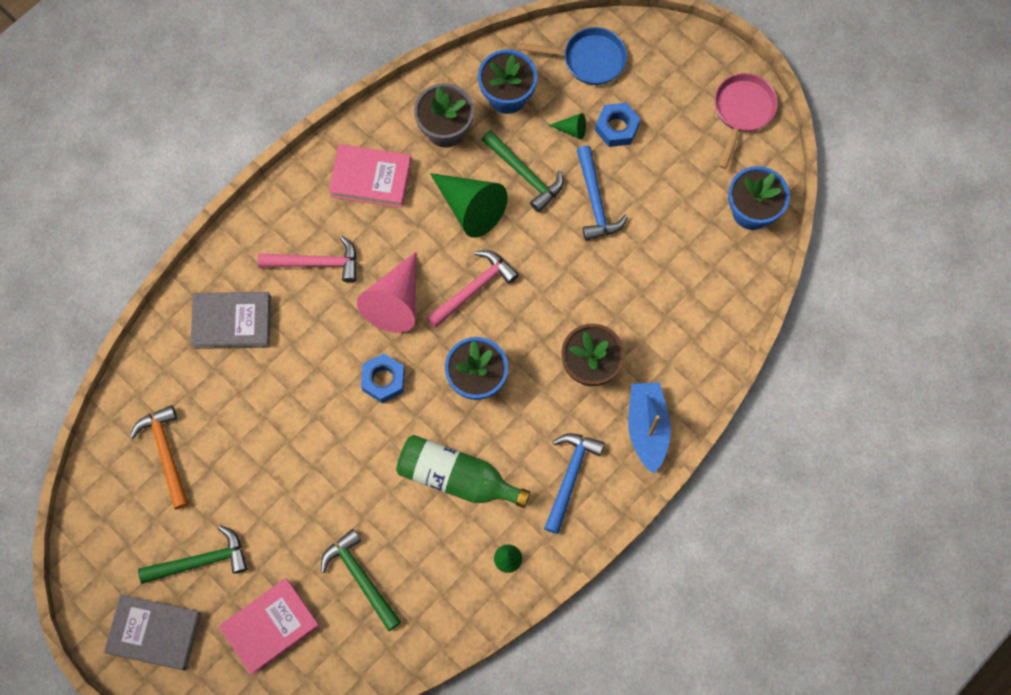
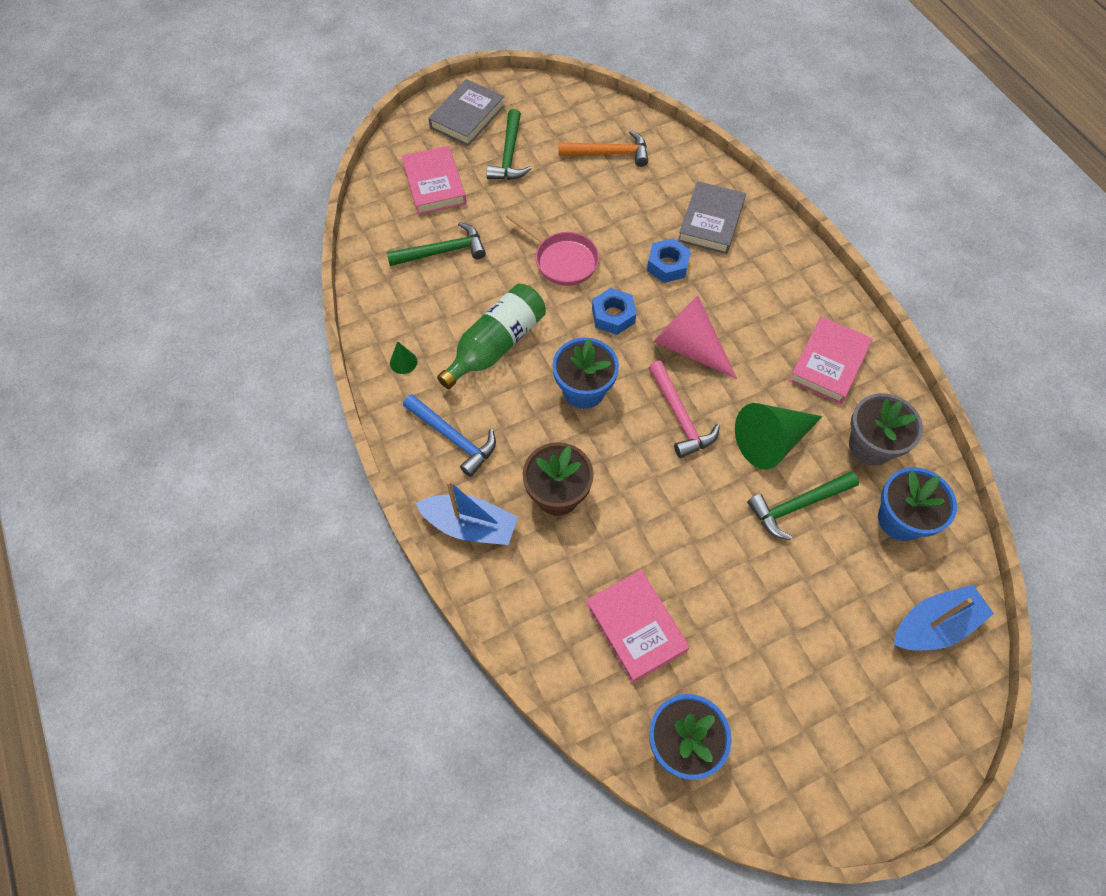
camera: 110 degrees right, 10 degrees down
pink hammer [258,236,357,283] -> none
blue pan [519,27,627,85] -> blue boat [894,585,994,650]
green cone [549,113,586,140] -> none
blue hammer [577,146,628,241] -> none
blue nut [595,103,640,147] -> blue nut moved to [647,238,691,283]
pink pan [714,73,778,169] -> pink pan moved to [506,212,599,286]
none -> pink book [586,570,690,683]

